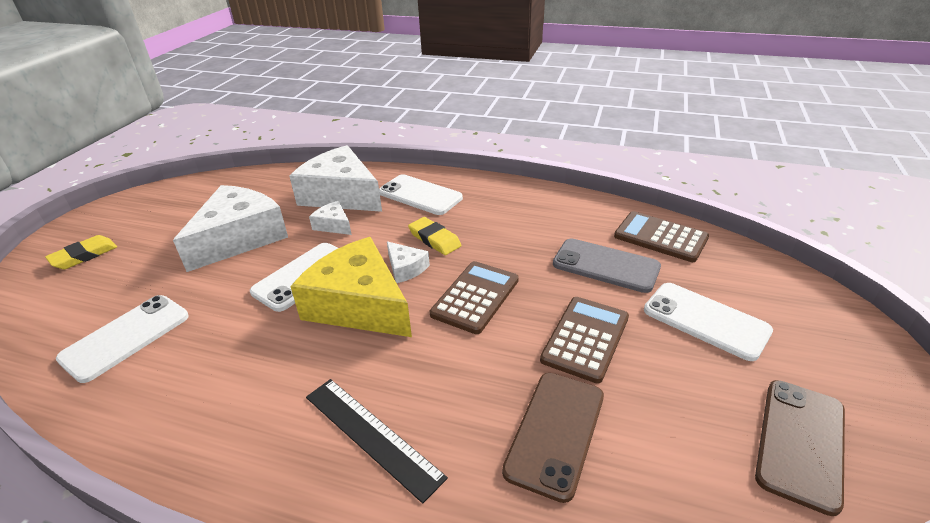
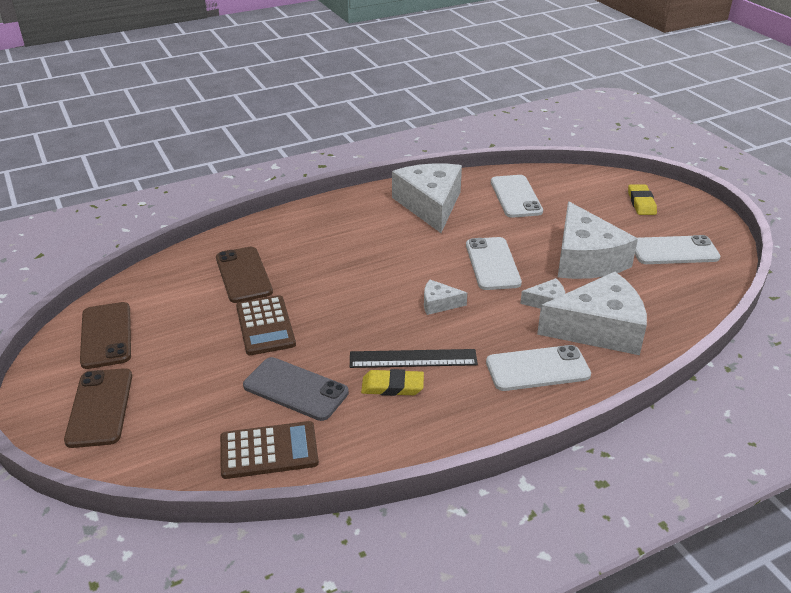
camera: 135 degrees right, 0 degrees up
yellow cheese [290,237,412,337] -> none
black ruler [306,379,448,503] -> black ruler moved to [350,349,478,368]
yellow eraser [408,217,462,255] -> yellow eraser moved to [361,369,424,396]
brown calculator [430,261,519,334] -> none
grey phone [553,238,661,293] -> grey phone turned 45 degrees clockwise [243,357,349,421]
white phone [644,283,773,361] -> white phone moved to [635,235,720,264]
none -> brown phone [64,368,132,448]
none -> white cheese [392,163,462,233]

